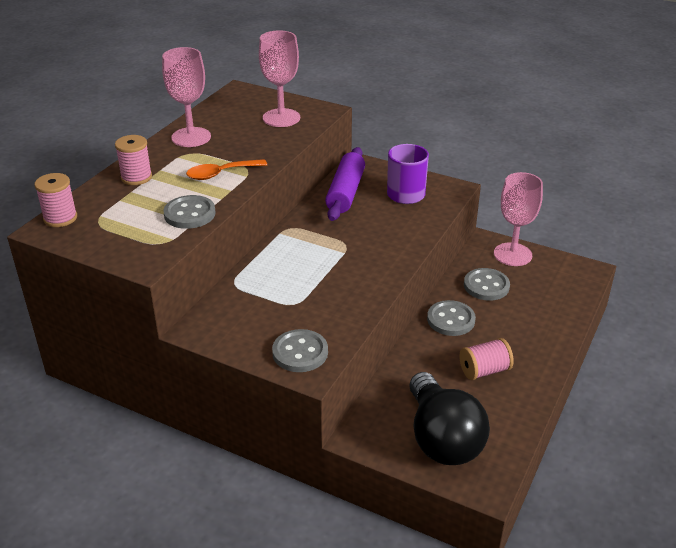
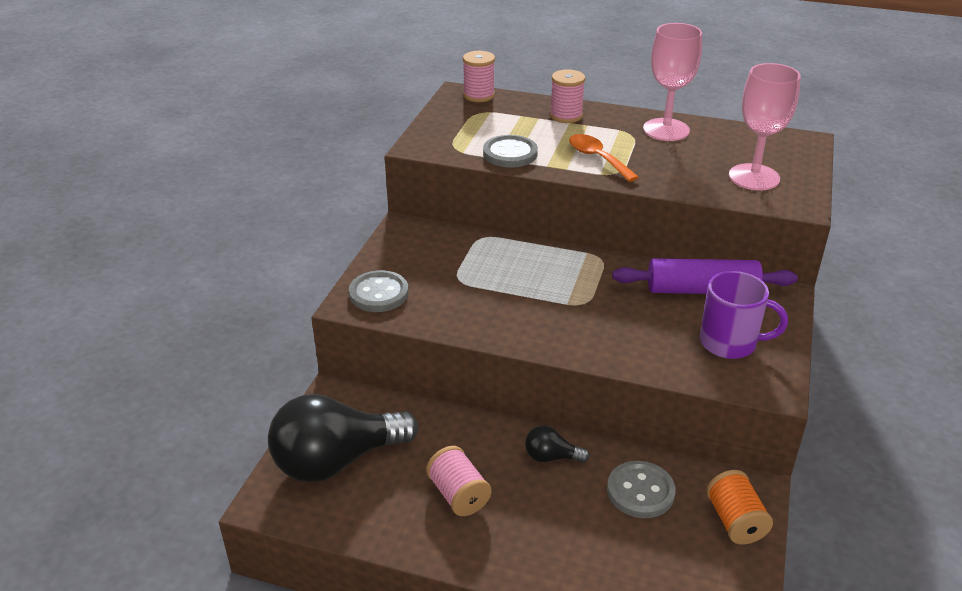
camera: 80 degrees right, 0 degrees up
grey button [427,300,476,336] -> black light bulb [525,425,590,463]
pink goblet [494,172,543,266] -> orange spool [706,470,773,545]

